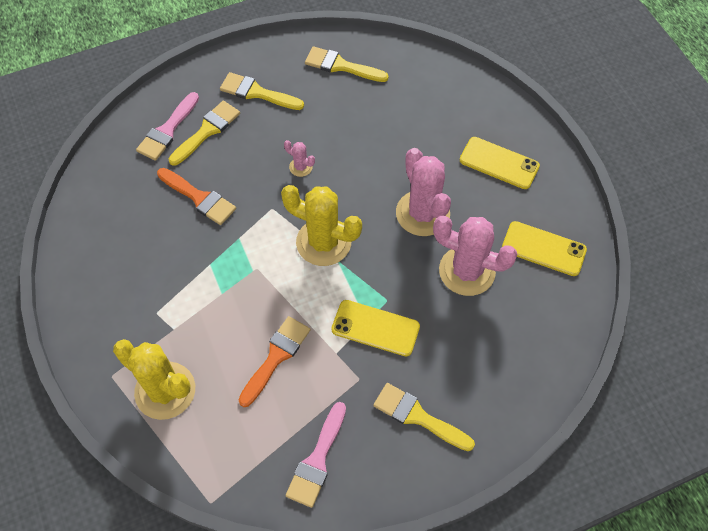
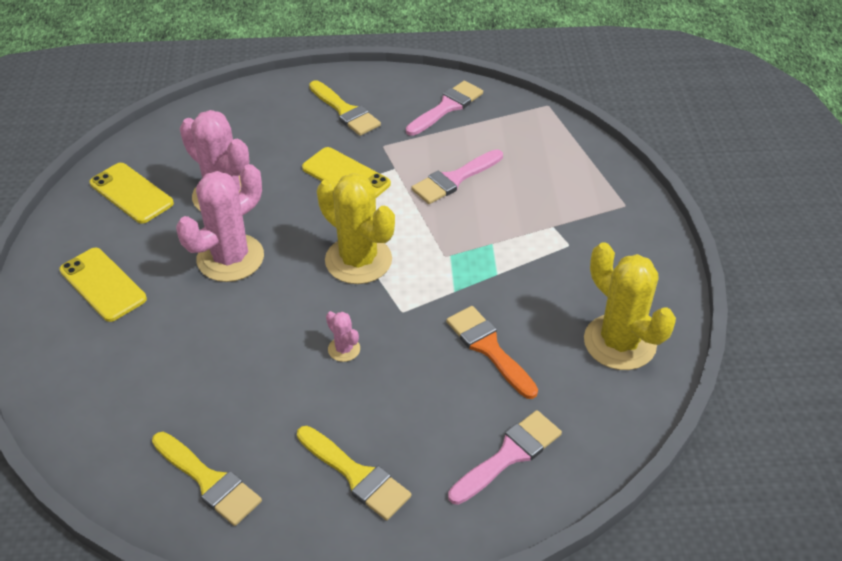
camera: 160 degrees left, 15 degrees down
yellow cactus [113,339,195,420] -> yellow cactus moved to [584,242,676,370]
yellow brush [168,101,240,166] -> none
orange brush [239,316,310,407] -> pink brush [411,149,503,204]
pink cactus [396,148,451,236] -> pink cactus turned 45 degrees clockwise [176,164,264,282]

